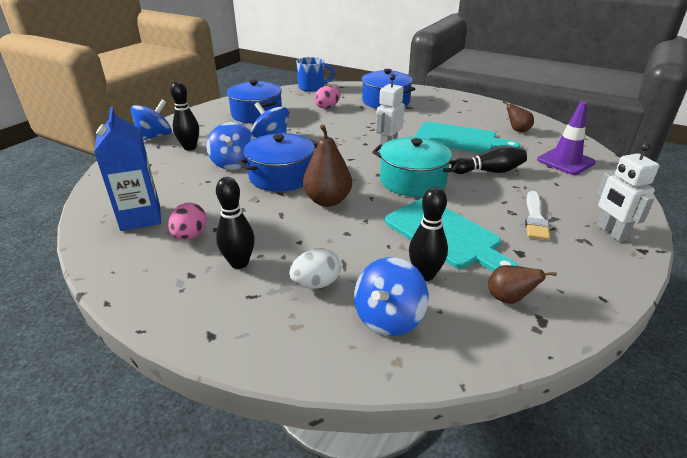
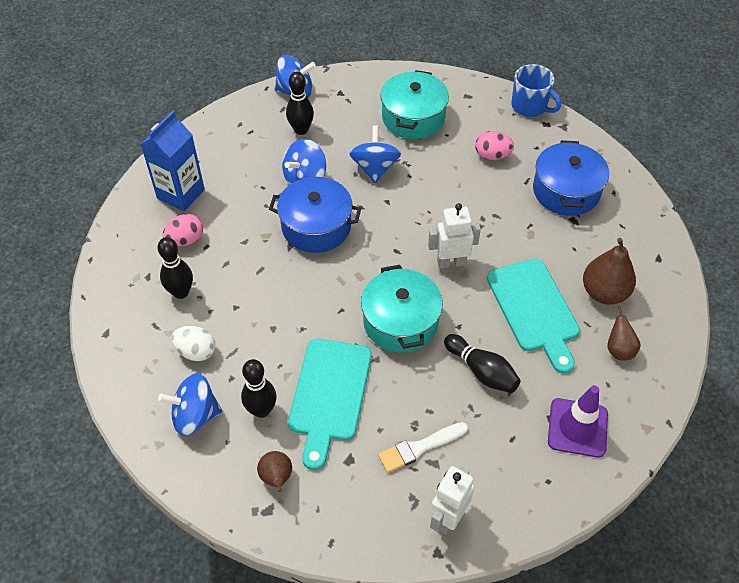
camera: 50 degrees right, 20 degrees up
blue pot [227,80,282,123] -> turquoise pot [381,70,449,139]
brown pear [303,124,352,207] -> brown pear moved to [583,238,636,305]

